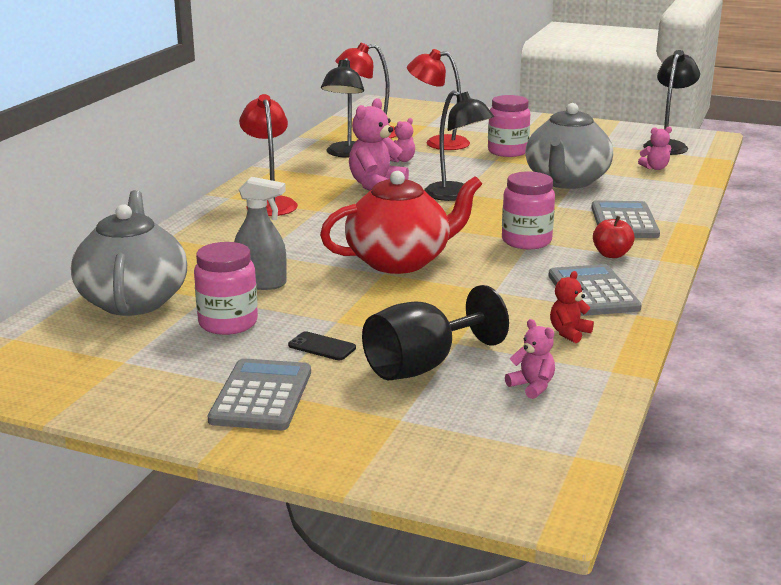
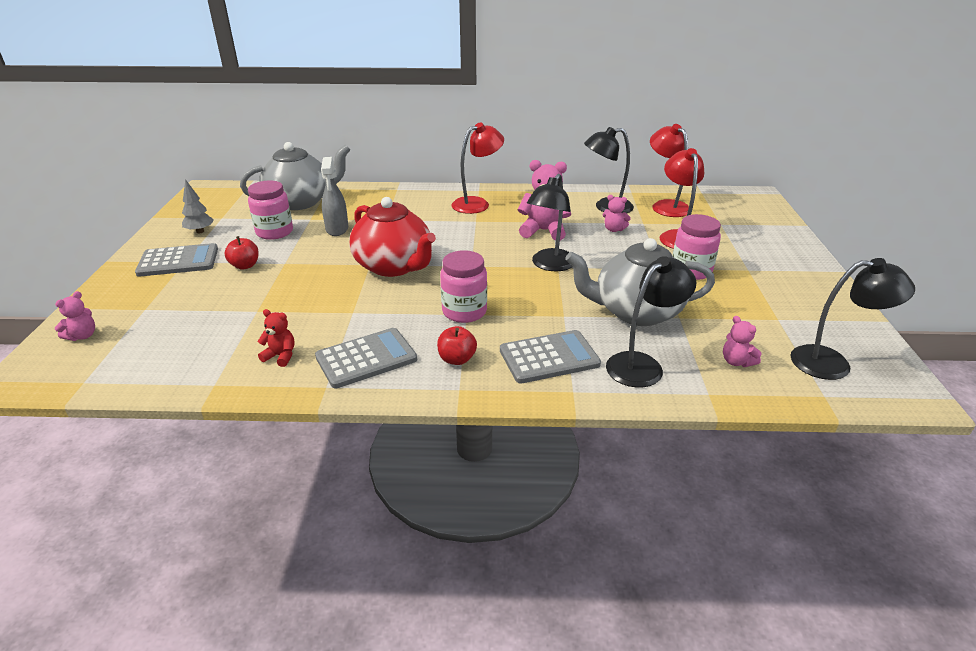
camera: 70 degrees right, 10 degrees up
black phone [288,331,356,360] -> red apple [225,236,259,270]
black goblet [362,285,509,380] -> none
pink teddy bear [505,319,555,399] -> pink teddy bear moved to [55,291,95,341]
none -> grey tree [182,179,214,233]
none -> black lamp [606,256,696,388]

